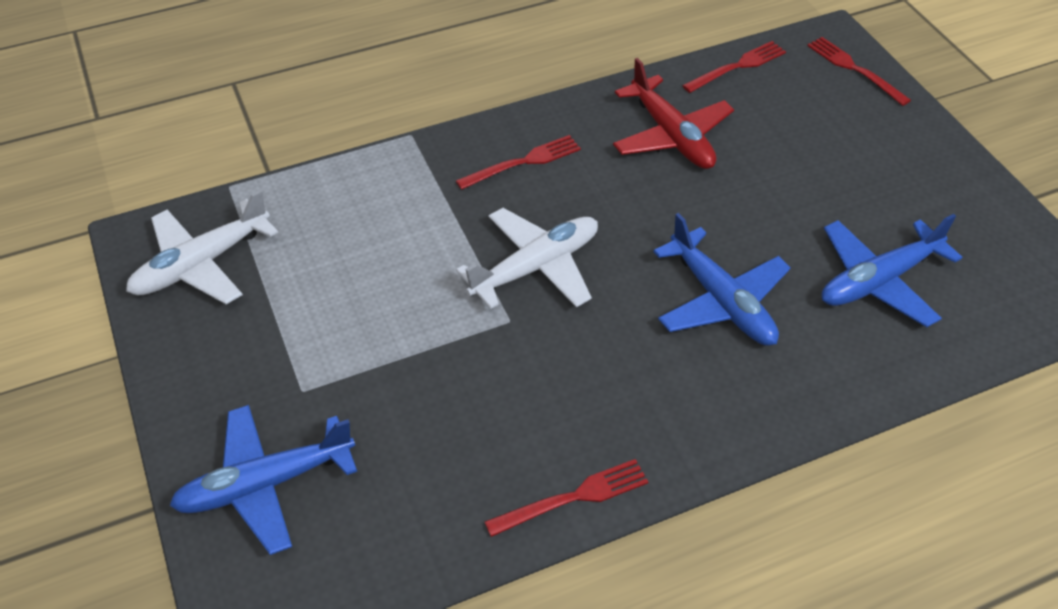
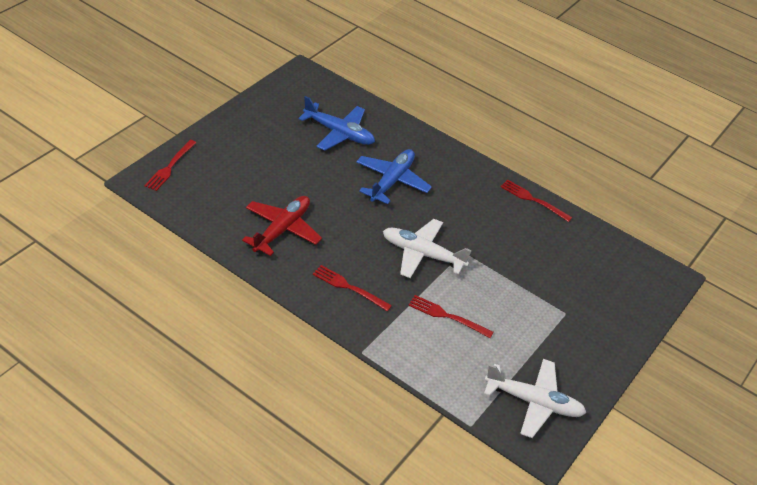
camera: 125 degrees left, 5 degrees down
blue plane [169,405,357,555] -> none
red fork [682,41,786,93] -> red fork moved to [408,295,493,338]

